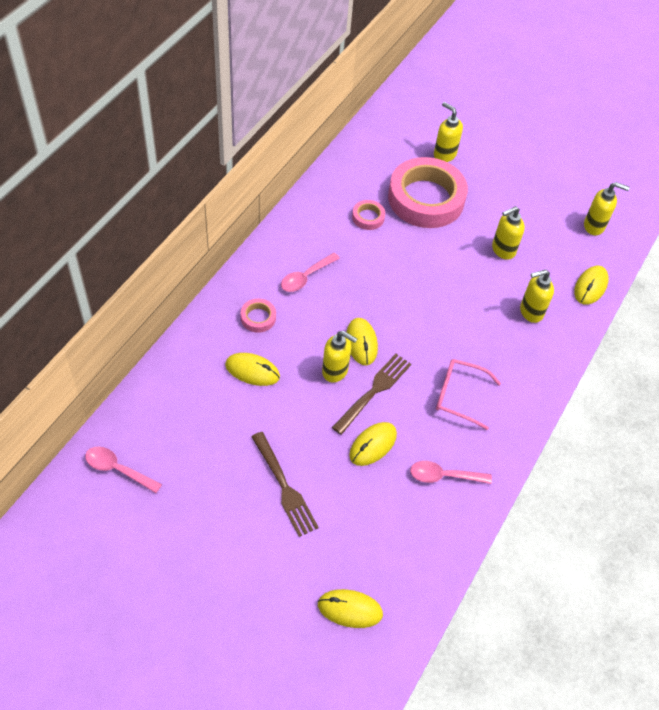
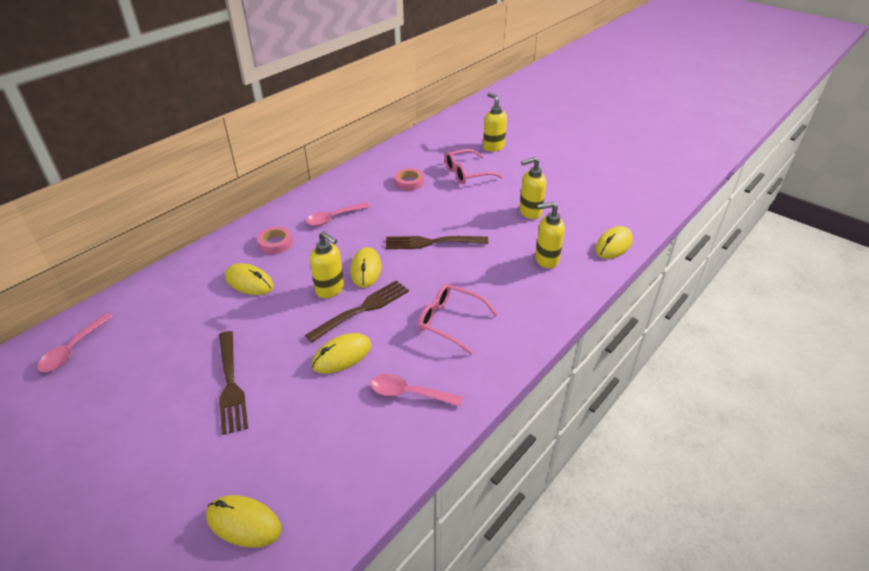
camera: 15 degrees right, 15 degrees down
pink spoon [85,447,162,493] -> pink spoon turned 105 degrees counterclockwise [37,313,113,372]
pink tape [388,157,468,228] -> pink glasses [445,149,503,184]
yellow soap dispenser [584,182,630,236] -> none
none -> brown fork [386,236,488,249]

